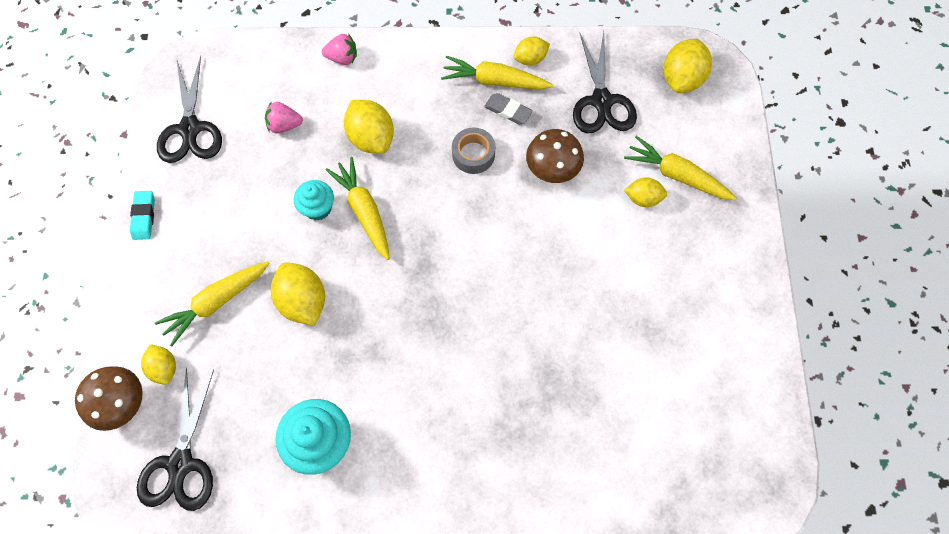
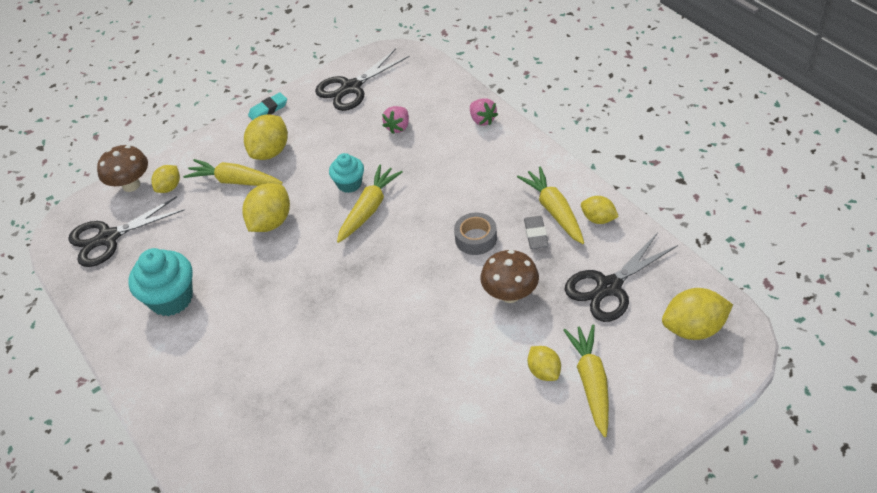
camera: 60 degrees right, 20 degrees down
pink strawberry [265,101,303,133] -> pink strawberry turned 120 degrees counterclockwise [382,106,409,134]
yellow lemon [344,100,394,154] -> yellow lemon moved to [244,114,288,160]

